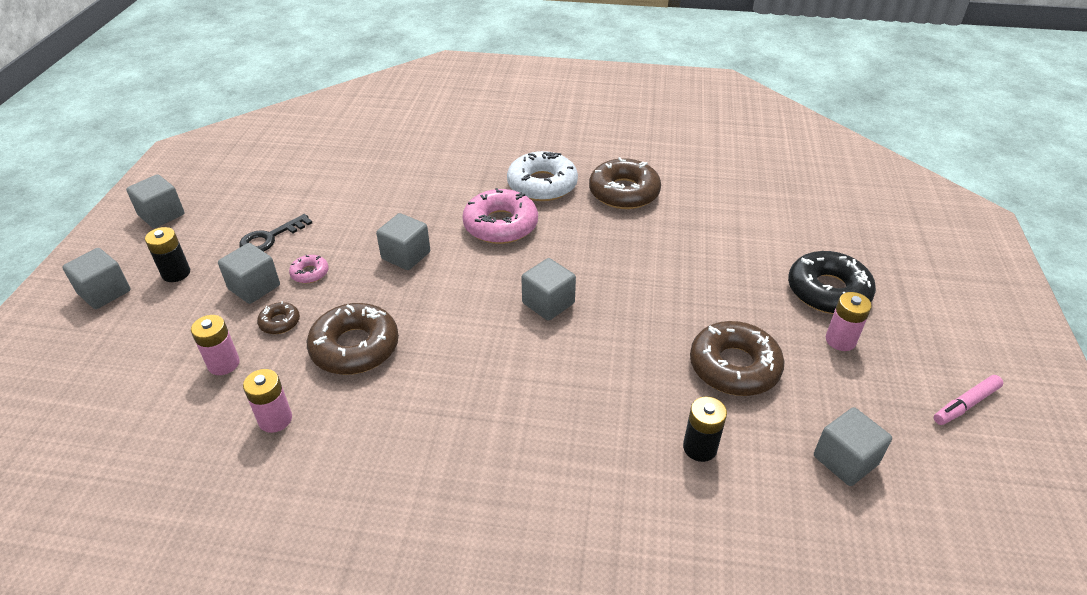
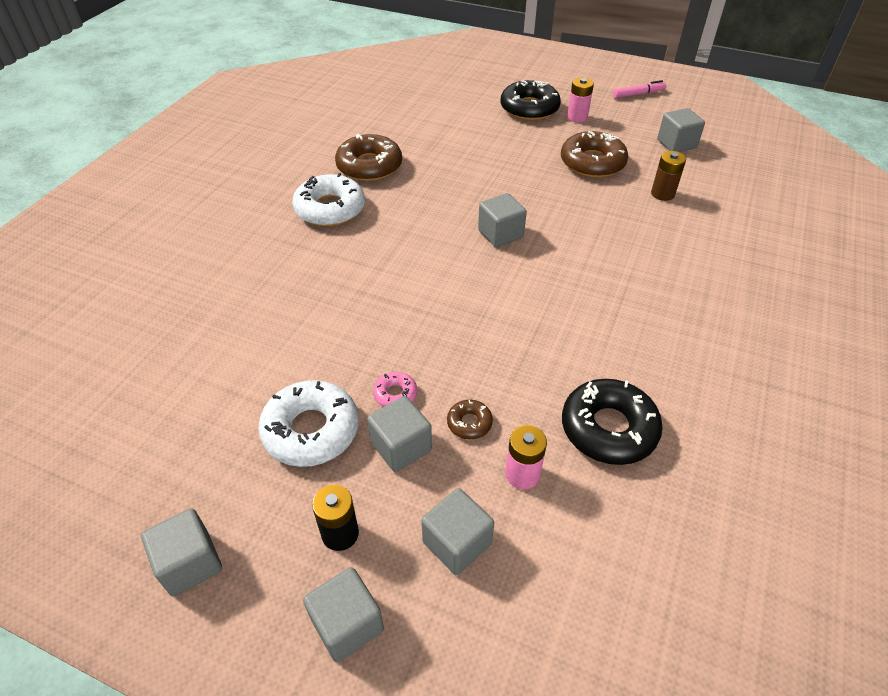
camera: 75 degrees left, 5 degrees up
black key [239,214,312,252] -> white donut [258,380,359,467]
pink battery [243,369,292,433] -> black donut [562,379,663,465]
brown donut [307,303,399,375] -> none
grey cube [376,213,430,270] -> grey cube moved to [421,488,495,575]
pink donut [462,188,538,244] -> none
black battery [683,397,727,462] -> brown battery [651,151,686,201]
pink marker [934,375,1003,425] -> pink marker turned 90 degrees counterclockwise [613,80,666,98]

